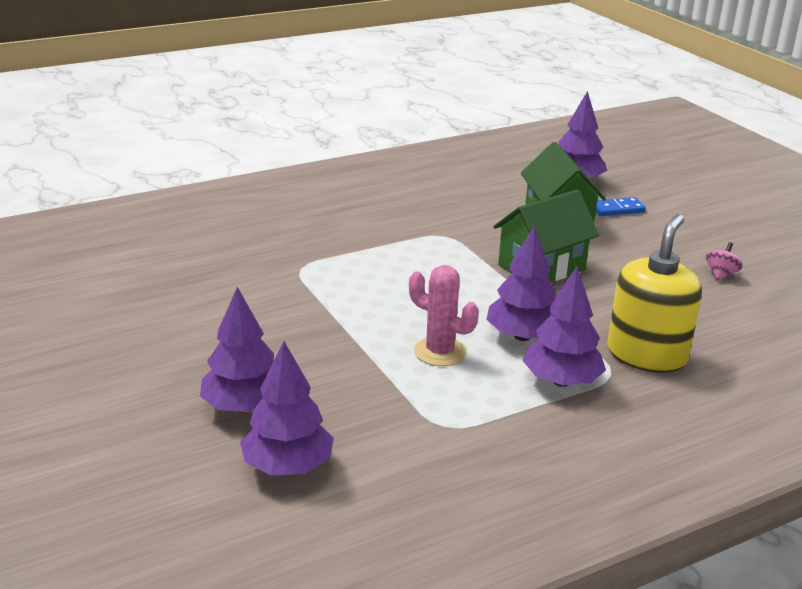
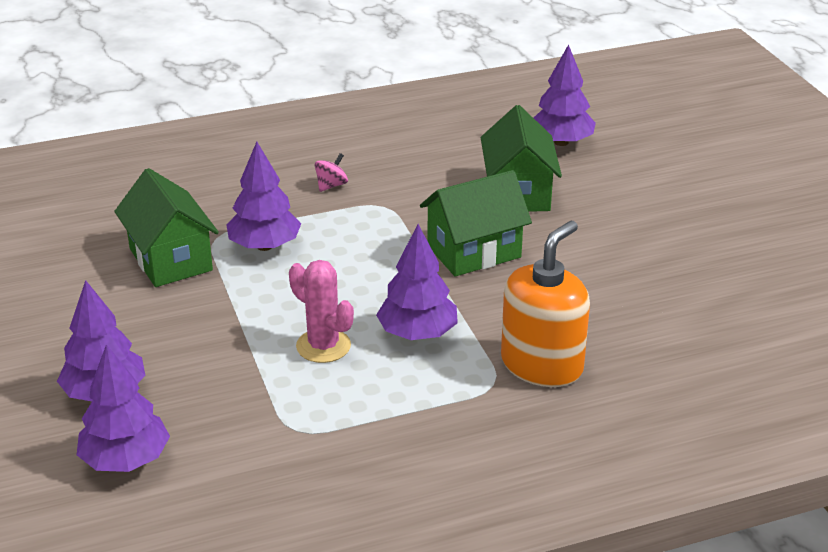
camera: 10 degrees right, 5 degrees up
purple tree [522,266,606,387] -> purple tree moved to [227,142,301,251]
blue domino [596,197,646,216] -> none
yellow soap dispenser [607,214,702,373] -> orange soap dispenser [501,221,590,387]
pink spinning top [706,242,743,281] -> pink spinning top moved to [315,153,348,192]
none -> green house [114,168,219,287]

